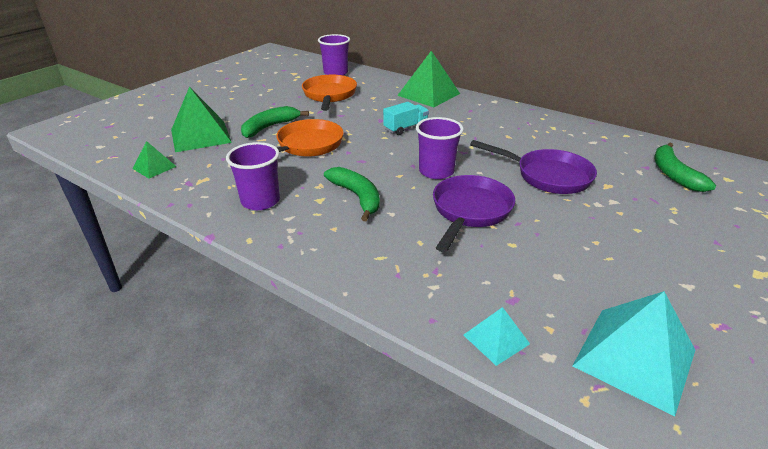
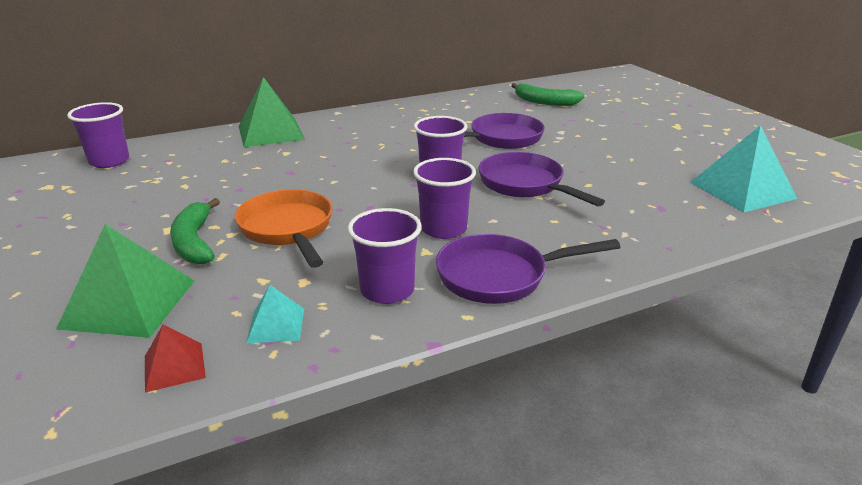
camera: 60 degrees left, 5 degrees down
green pyramid [133,141,177,179] -> red pyramid [145,324,206,393]
orange pan [302,75,357,111] -> none
green banana [324,167,380,221] -> purple cup [413,158,476,239]
turquoise truck [383,102,429,135] -> none
turquoise pyramid [464,307,530,366] -> turquoise pyramid moved to [246,285,304,343]
none -> purple pan [436,234,620,304]

